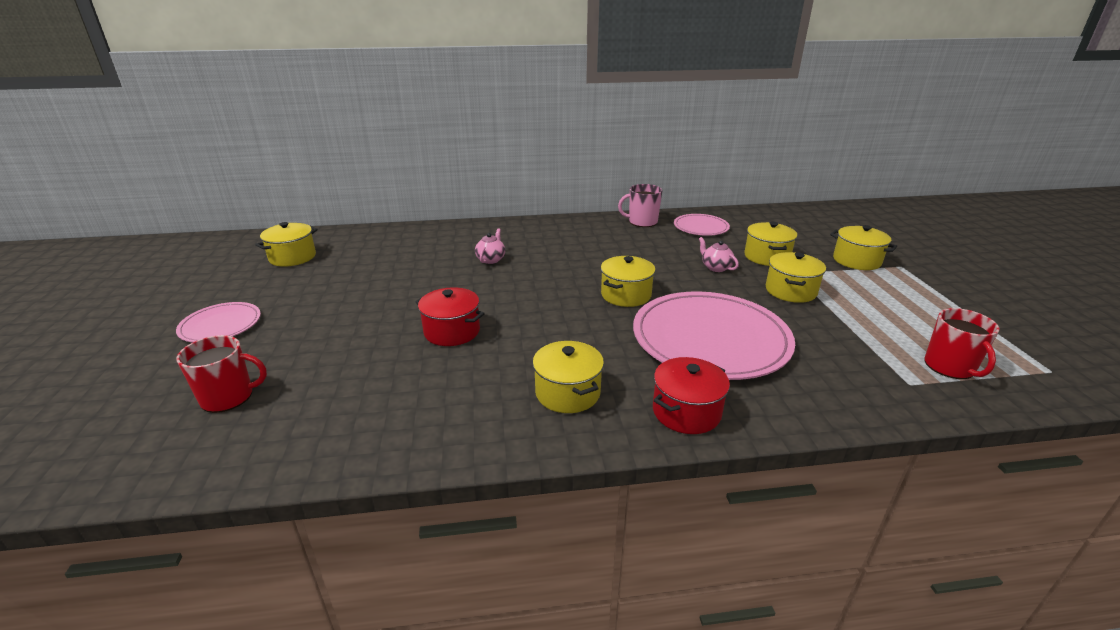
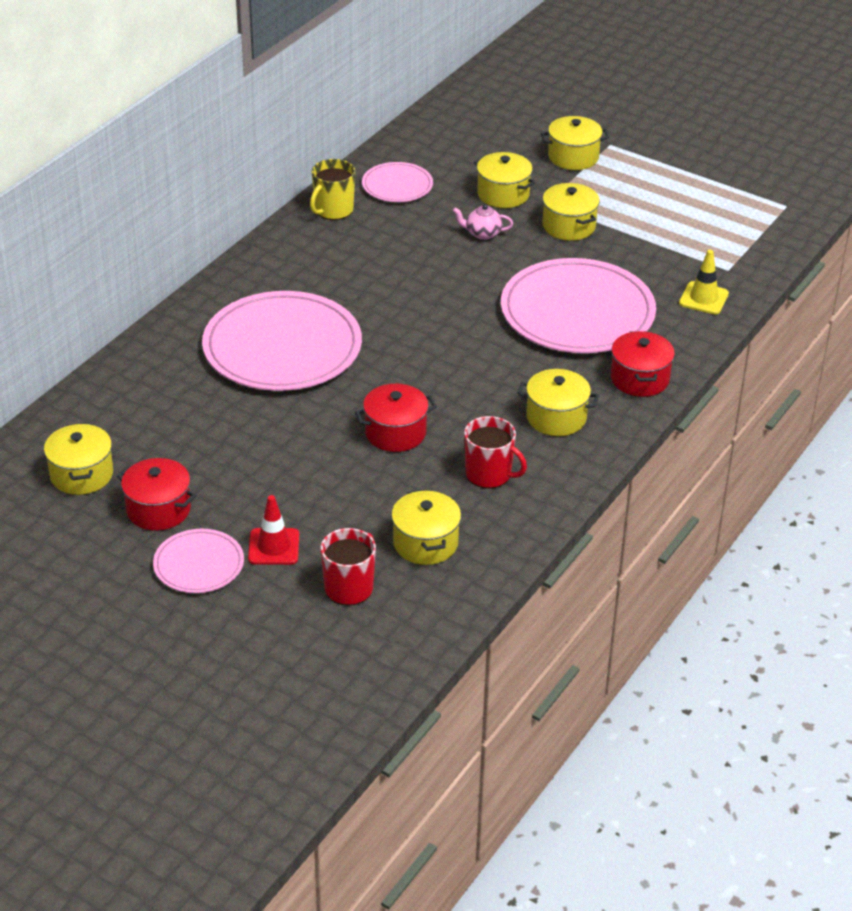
camera: 50 degrees left, 10 degrees up
pink teapot [475,229,505,264] -> pink plate [202,291,362,391]
yellow pot [601,256,655,307] -> yellow pot moved to [391,489,461,565]
pink mug [618,184,663,227] -> yellow mug [310,159,355,220]
red mug [924,308,1000,379] -> red mug moved to [464,416,527,489]
none -> red pot [117,458,196,531]
none -> red traffic cone [248,495,299,565]
none -> yellow traffic cone [679,250,729,314]

